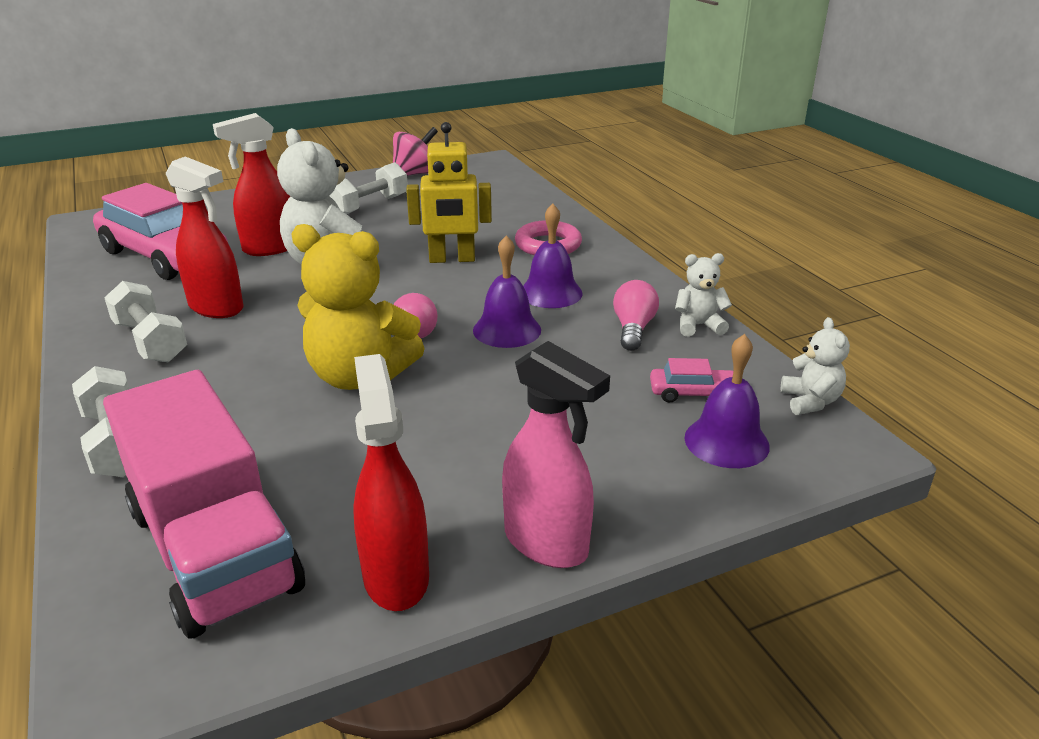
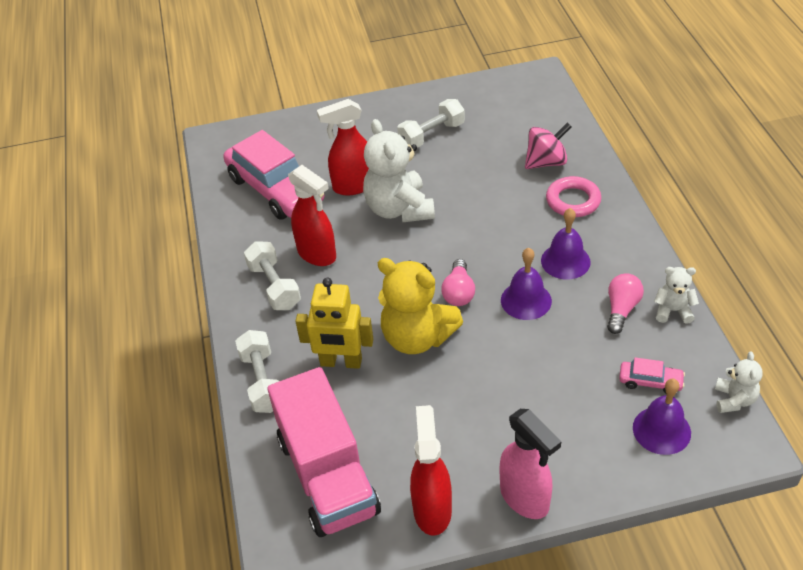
camera: 15 degrees right, 15 degrees up
pink spinning top [393,127,438,176] -> pink spinning top moved to [525,122,572,169]
yellow robot [406,122,492,263] -> yellow robot moved to [295,278,373,369]

